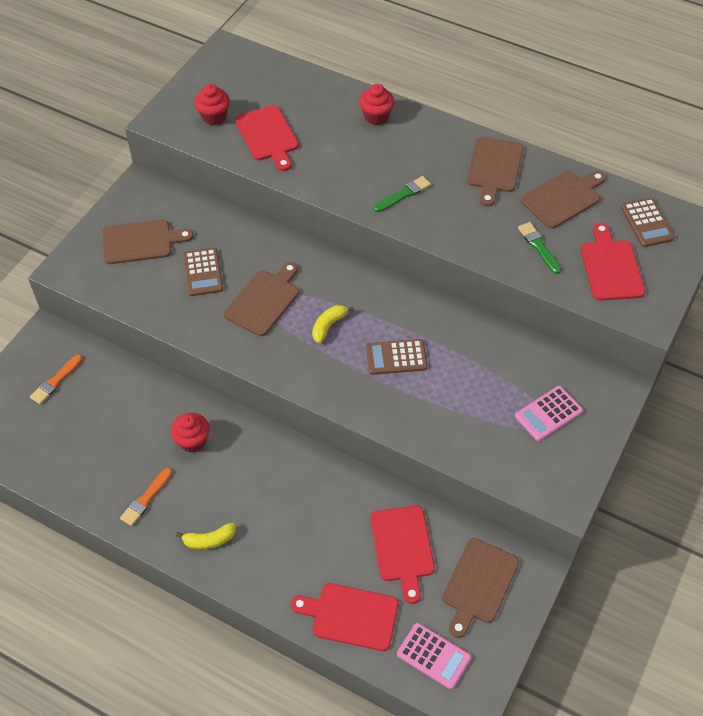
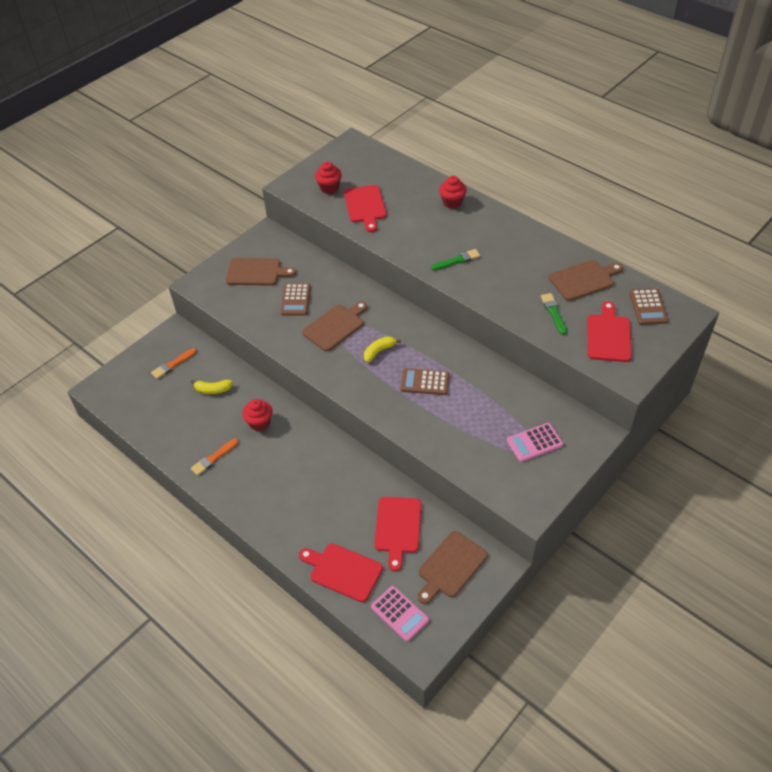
camera: 15 degrees right, 5 degrees down
yellow banana [176,523,236,550] -> yellow banana moved to [191,380,233,394]
brown cutting board [467,137,523,207] -> none

